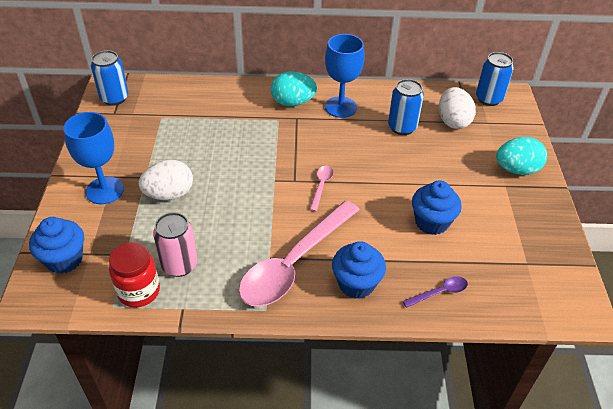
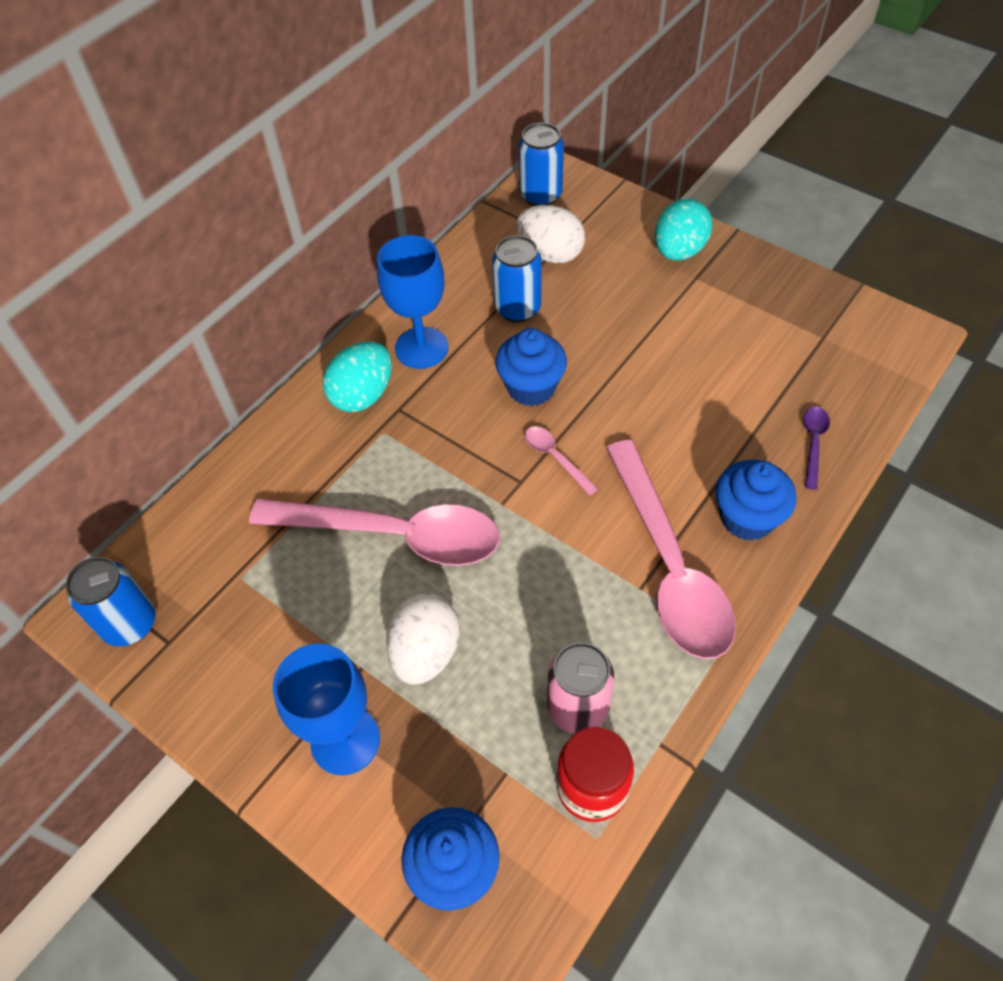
camera: 50 degrees left, 10 degrees up
blue cupcake [412,181,462,235] -> blue cupcake moved to [495,328,567,406]
none -> pink spoon [249,498,500,566]

